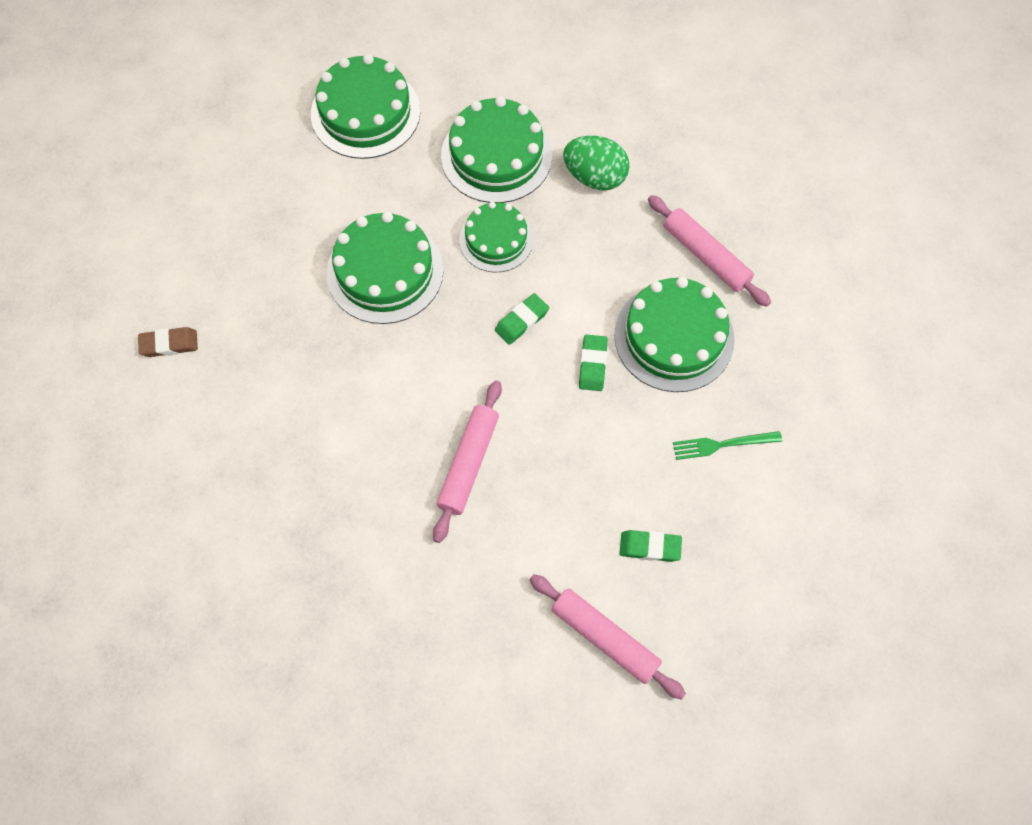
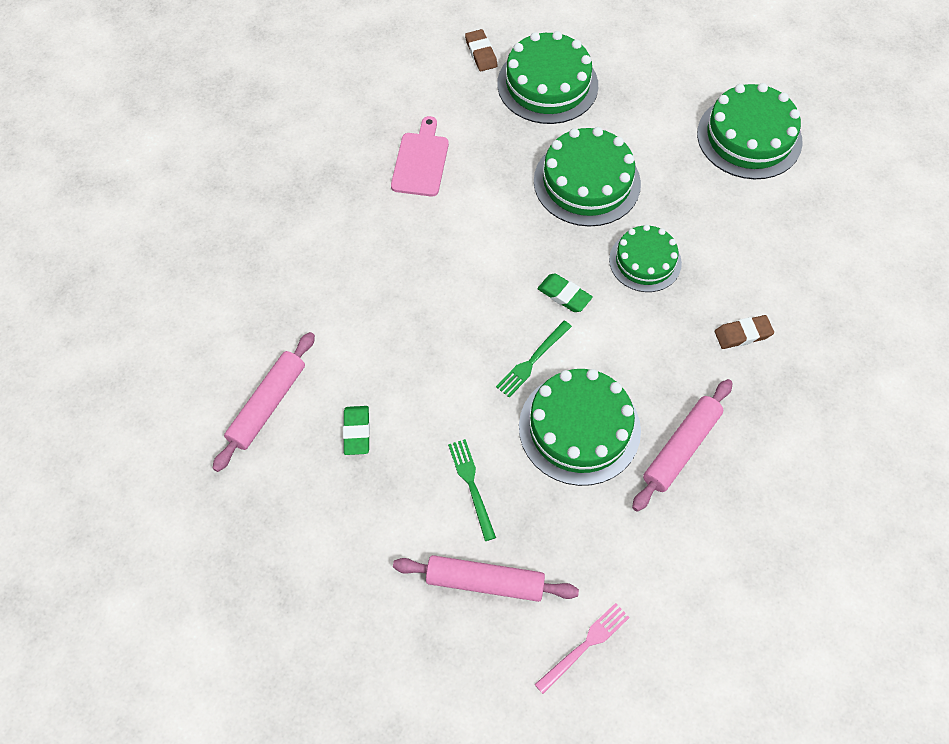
camera: 80 degrees right, 5 degrees down
pink rolling pin [433,380,502,543] -> pink rolling pin moved to [393,555,579,602]
green cake [441,96,552,203] -> green cake moved to [497,31,598,124]
green egg [563,136,629,191] -> brown eraser [715,315,774,349]
green eraser [579,334,608,391] -> green fork [496,321,572,397]
none -> pink cutting board [391,116,449,197]
none -> pink fork [534,603,630,694]

